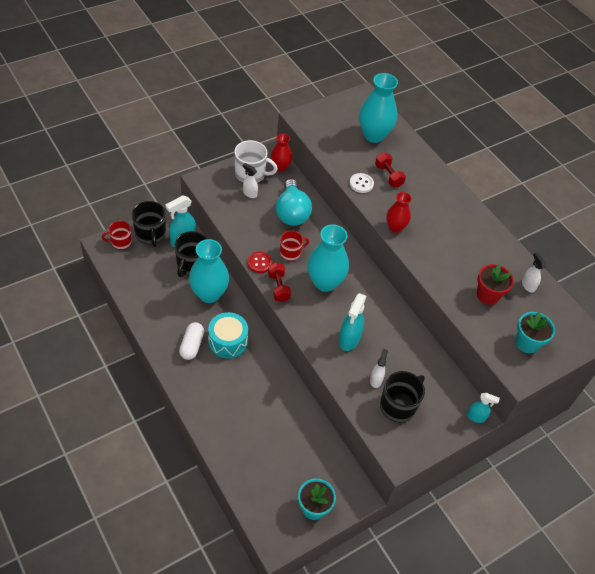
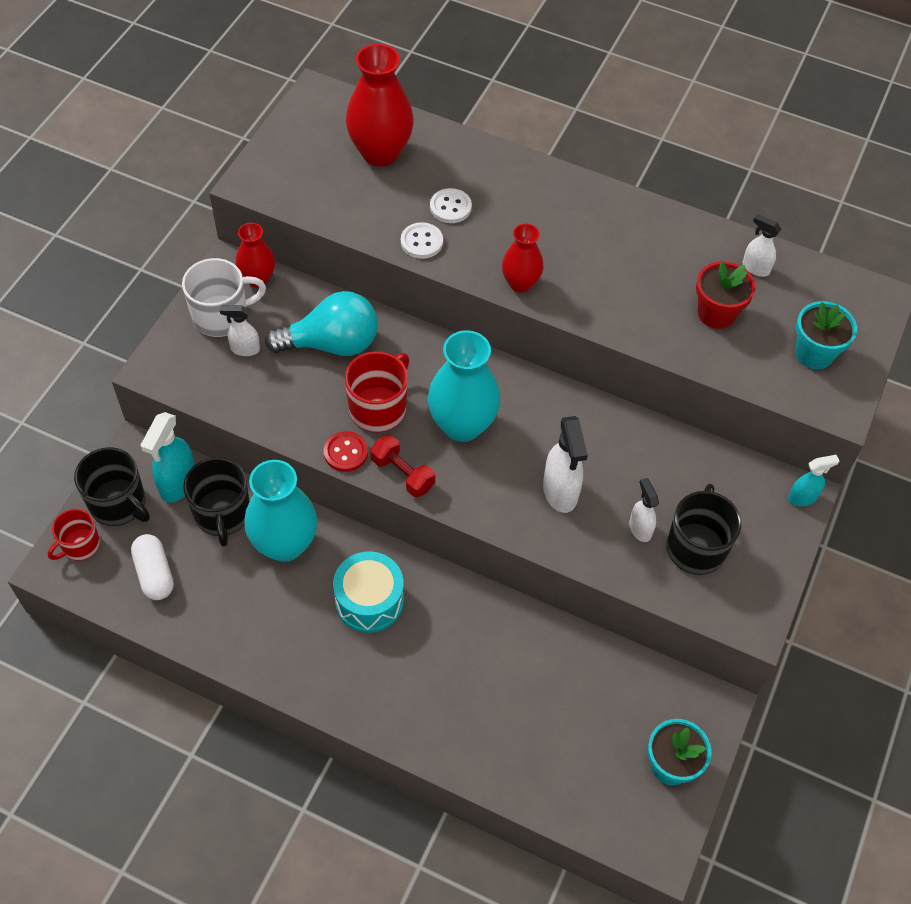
camera: 30 degrees left, 5 degrees up
white capsule [179,322,204,360] -> white capsule moved to [131,534,174,600]
turquoise light bulb [276,179,312,226] -> turquoise light bulb turned 60 degrees counterclockwise [265,291,378,356]
red mug [280,231,309,261] -> red mug [345,351,409,432], size x1.53
turquoise spray bottle [339,293,367,351] -> white spray bottle [543,416,588,513]
turquoise vase [359,73,398,143] -> red vase [346,44,414,167]
red dumbbell [375,153,406,187] -> white button [430,188,472,223]

